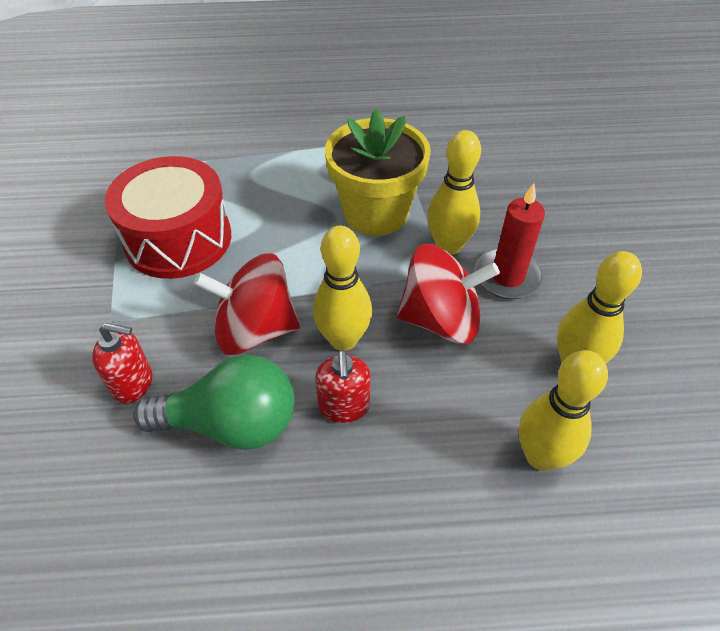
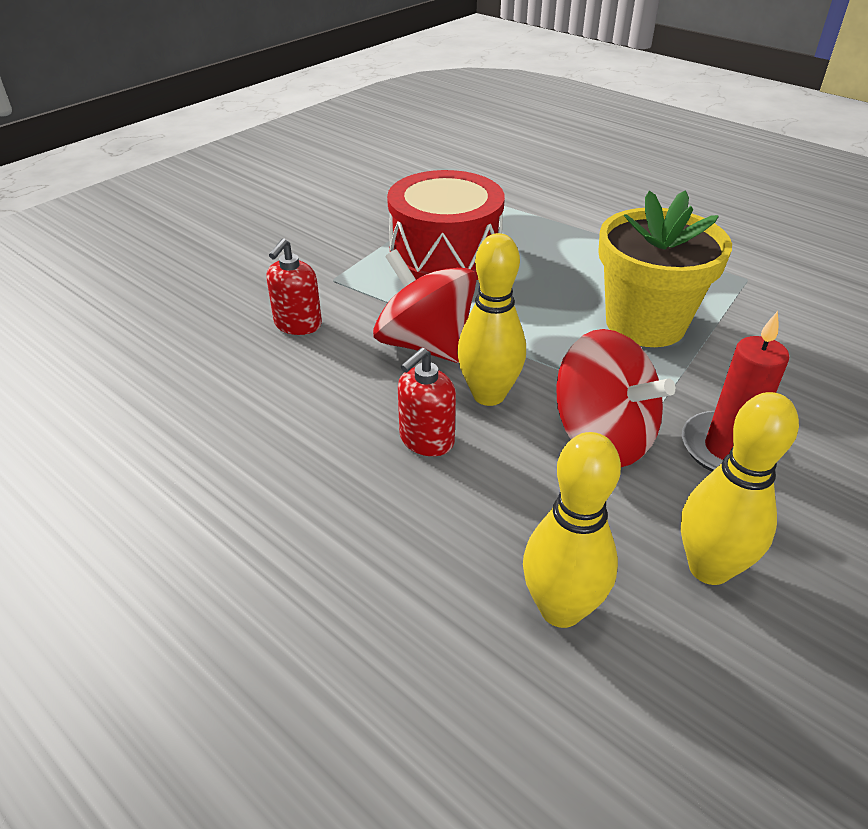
camera: 45 degrees right, 10 degrees down
red soap dispenser [92,323,152,404] -> red soap dispenser turned 60 degrees clockwise [266,238,322,335]
green light bulb [133,355,294,450] -> none
yellow bowling pin [427,130,481,255] -> none

